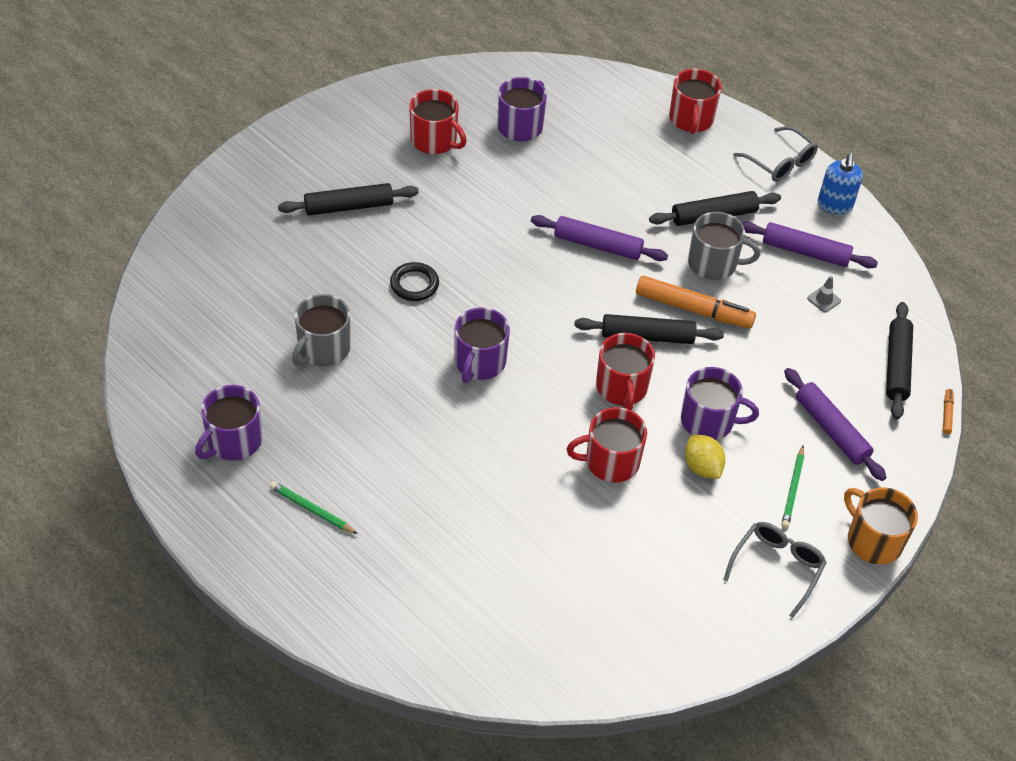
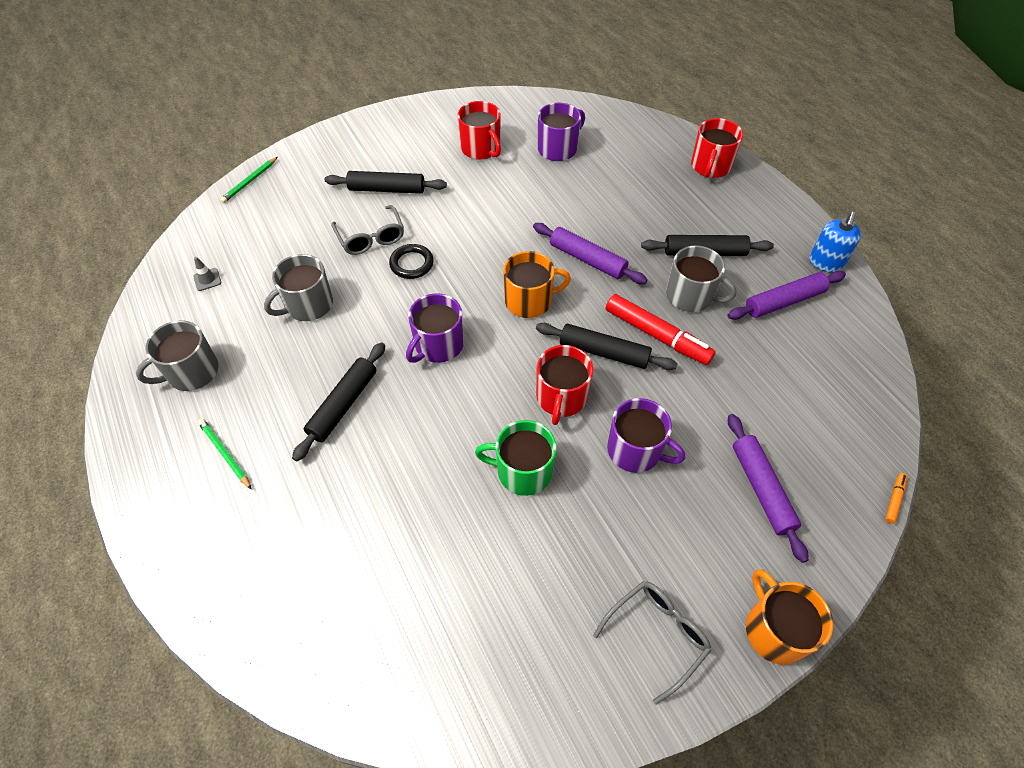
camera: 20 degrees right, 5 degrees up
purple mug [195,385,262,461] -> grey mug [136,320,219,391]
red mug [567,407,647,482] -> green mug [475,420,556,496]
orange marker [636,276,756,329] -> red marker [606,294,716,365]
yellow lemon [685,435,726,479] -> none
grey glasses [733,126,818,182] -> grey glasses moved to [331,205,404,255]
purple rolling pin [741,221,878,268] -> purple rolling pin turned 60 degrees counterclockwise [728,271,846,320]
green pencil [781,446,804,528] -> green pencil moved to [220,157,278,203]
grey traffic cone [807,276,841,313] -> grey traffic cone moved to [193,257,221,291]
black rolling pin [886,302,913,420] -> black rolling pin moved to [292,342,385,461]
none -> orange mug [503,251,571,318]

